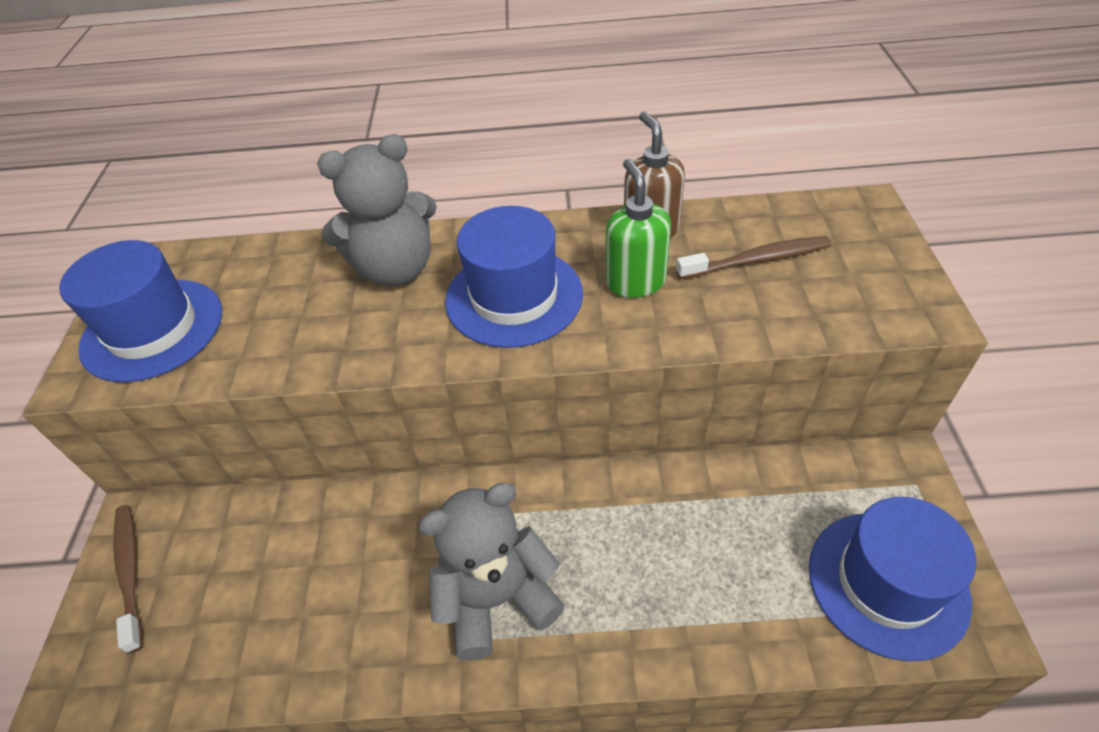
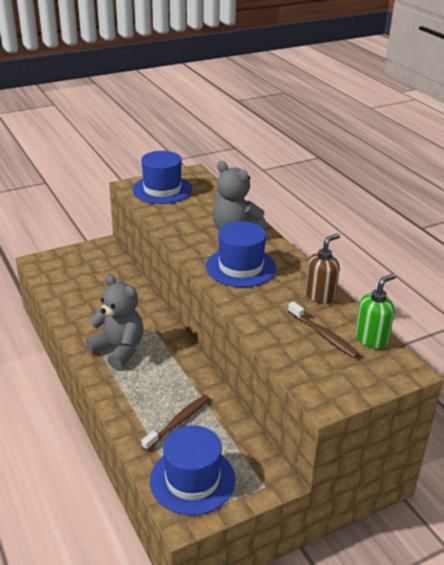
camera: 60 degrees right, 15 degrees down
brown toothbrush [114,505,142,654] -> brown toothbrush moved to [142,395,210,451]
green soap dispenser [606,159,671,298] -> green soap dispenser moved to [355,273,396,349]

